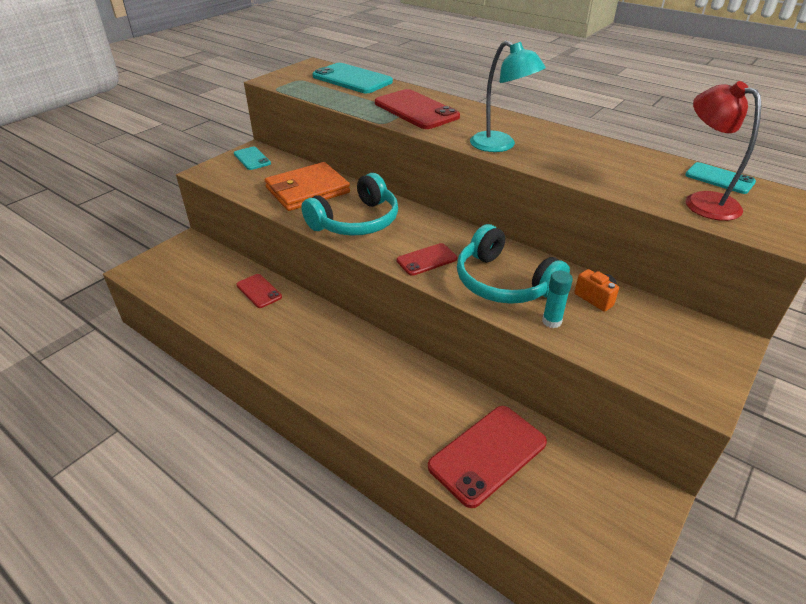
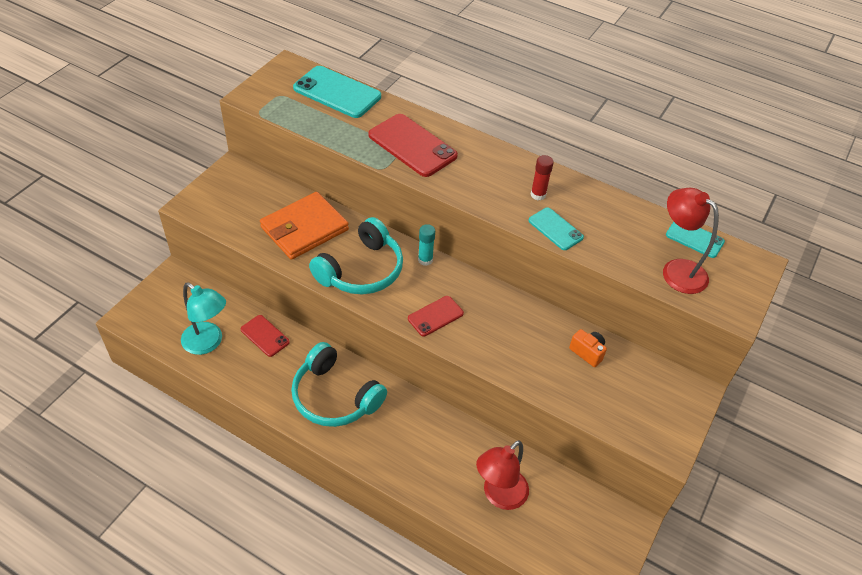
camera: 10 degrees left, 10 degrees up
turquoise phone [234,147,271,170] -> turquoise phone moved to [528,208,584,250]
red phone [428,406,547,508] -> red lamp [476,440,529,510]
turquoise headphones [457,224,570,304] -> turquoise headphones moved to [291,342,387,427]
turquoise lamp [470,41,546,152] -> turquoise lamp moved to [181,283,226,355]
turquoise glue stick [542,271,573,328] -> turquoise glue stick moved to [418,224,435,266]
none -> red glue stick [531,155,554,200]

